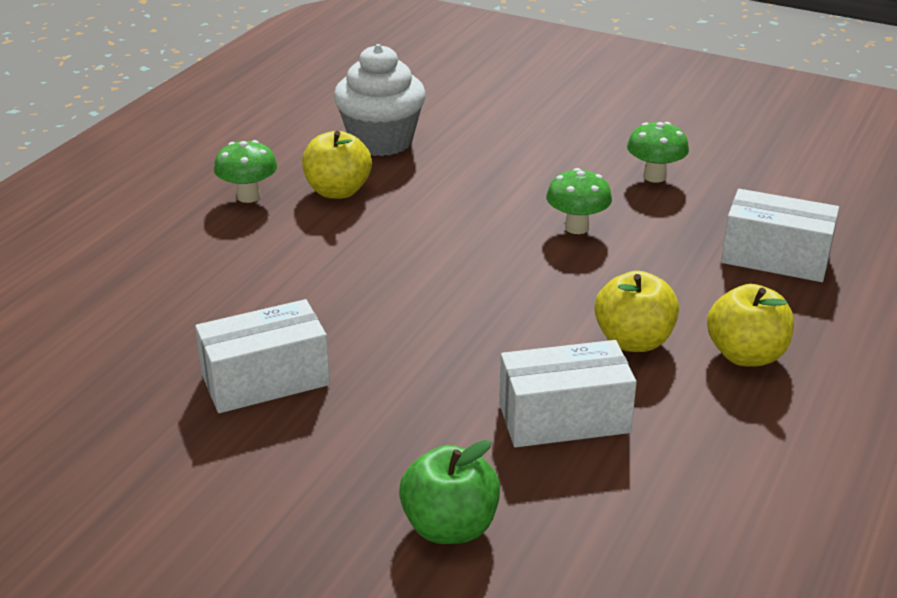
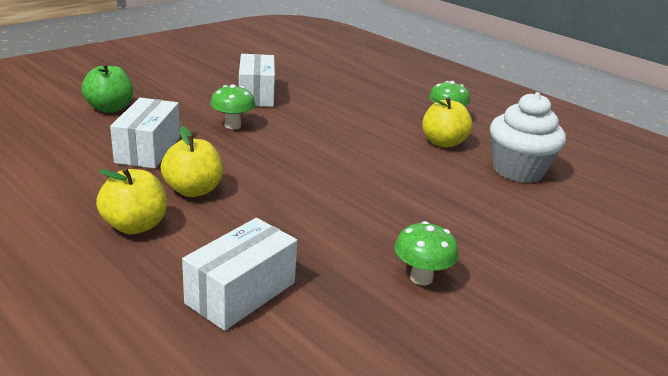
camera: 105 degrees right, 5 degrees down
green mushroom [546,168,612,234] -> green mushroom moved to [210,84,255,129]

